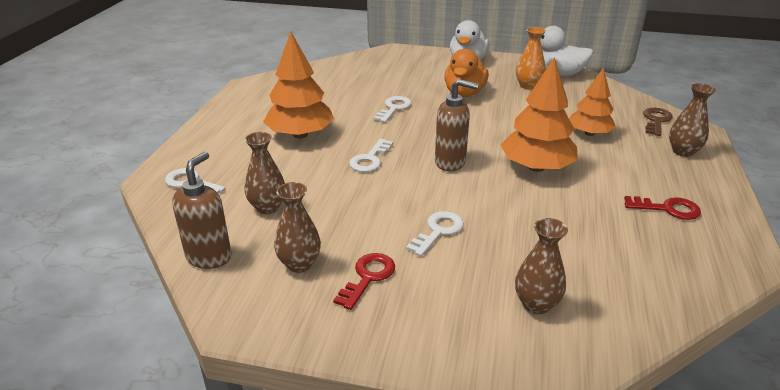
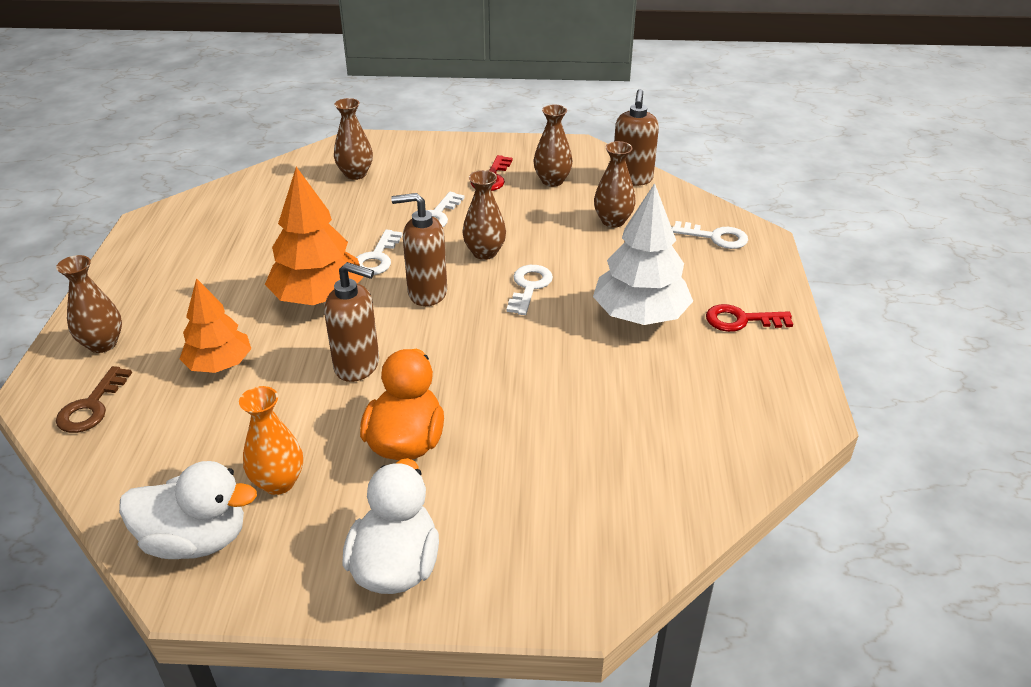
camera: 170 degrees right, 5 degrees up
orange tree [263,31,334,139] -> white tree [593,183,693,325]
white key [373,96,412,123] -> white key moved to [356,230,403,275]
red key [624,196,701,220] -> red key moved to [706,304,793,332]
none -> brown soap dispenser [324,262,379,382]
none -> brown vase [462,170,506,260]

